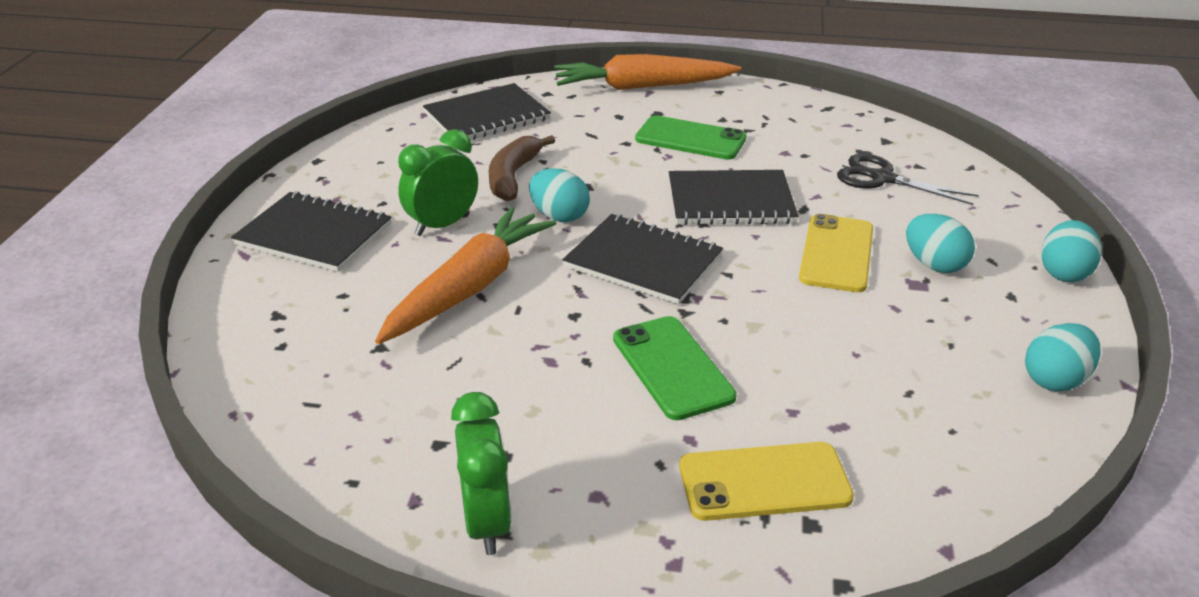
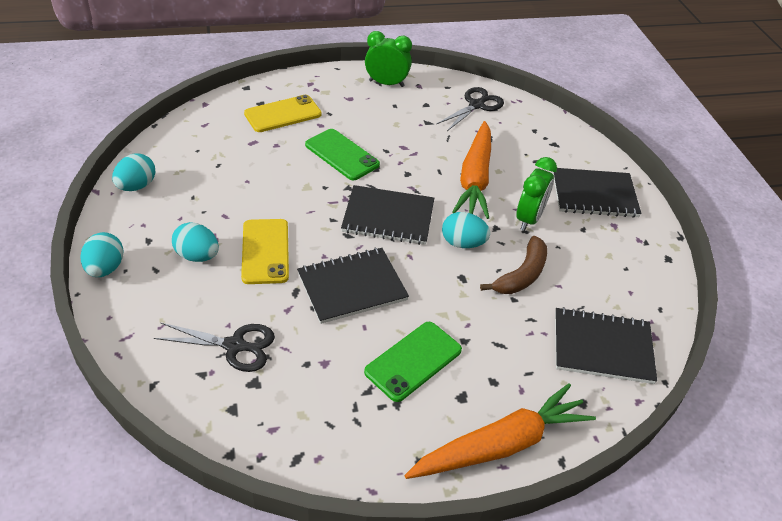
camera: 155 degrees right, 10 degrees up
black notebook [423,83,551,140] -> black notebook turned 60 degrees clockwise [555,307,657,384]
green clock [451,392,512,555] -> green clock turned 135 degrees clockwise [365,31,412,87]
brown banana [488,135,555,201] -> brown banana turned 45 degrees clockwise [480,236,547,294]
green phone [635,115,747,160] -> green phone turned 45 degrees counterclockwise [364,322,462,402]
none -> black scissors [437,87,504,131]

